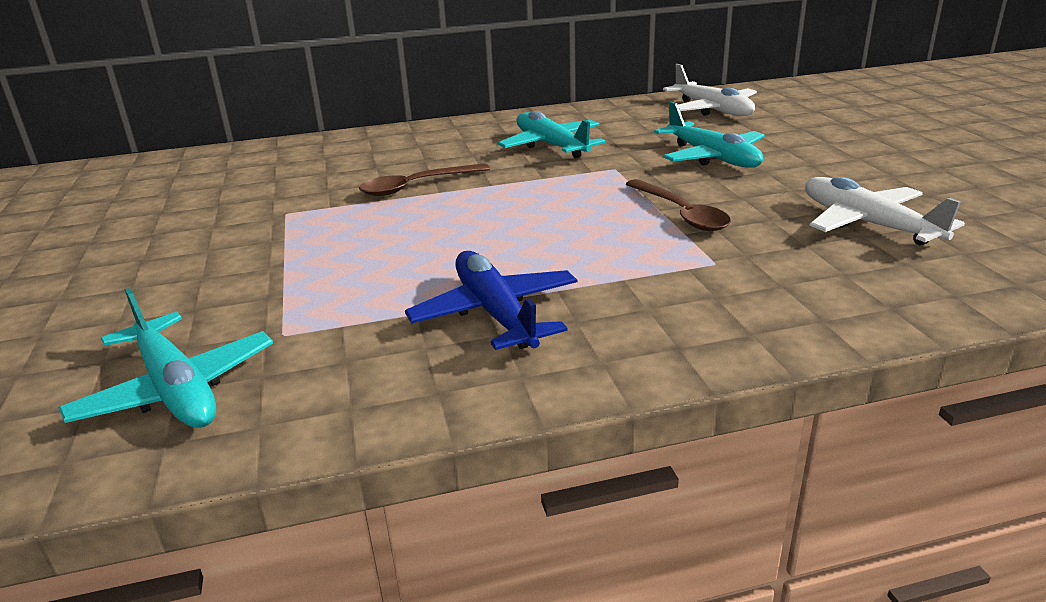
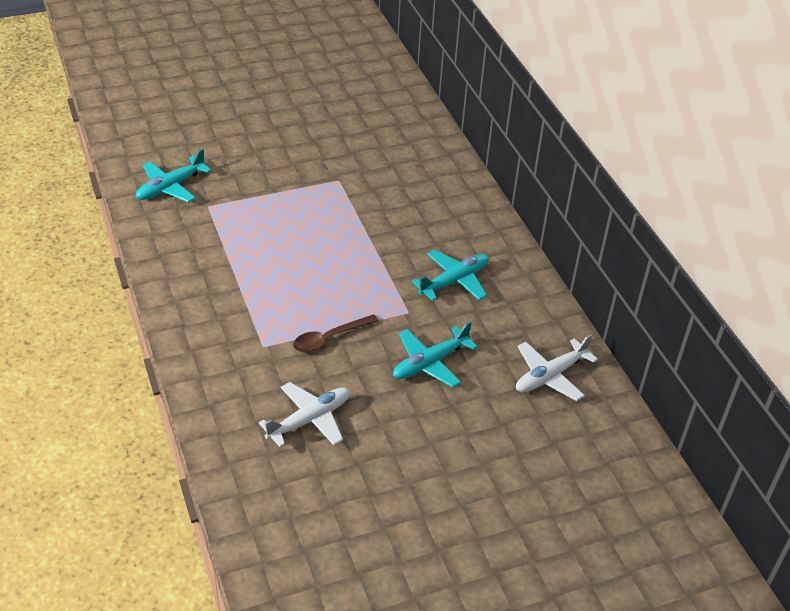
camera: 80 degrees right, 15 degrees up
brown spoon [359,163,490,196] -> none
blue plane [405,251,577,350] -> none

